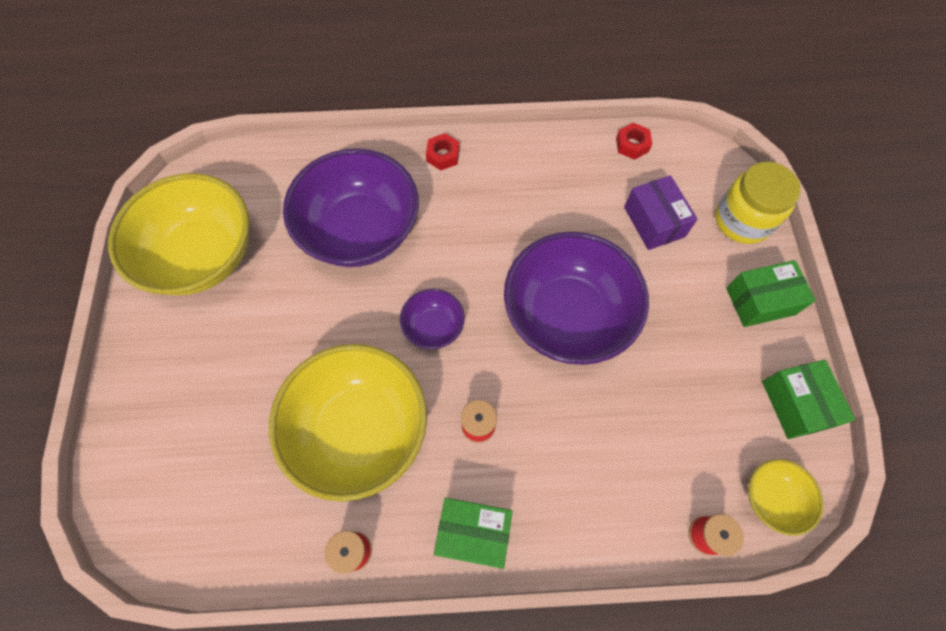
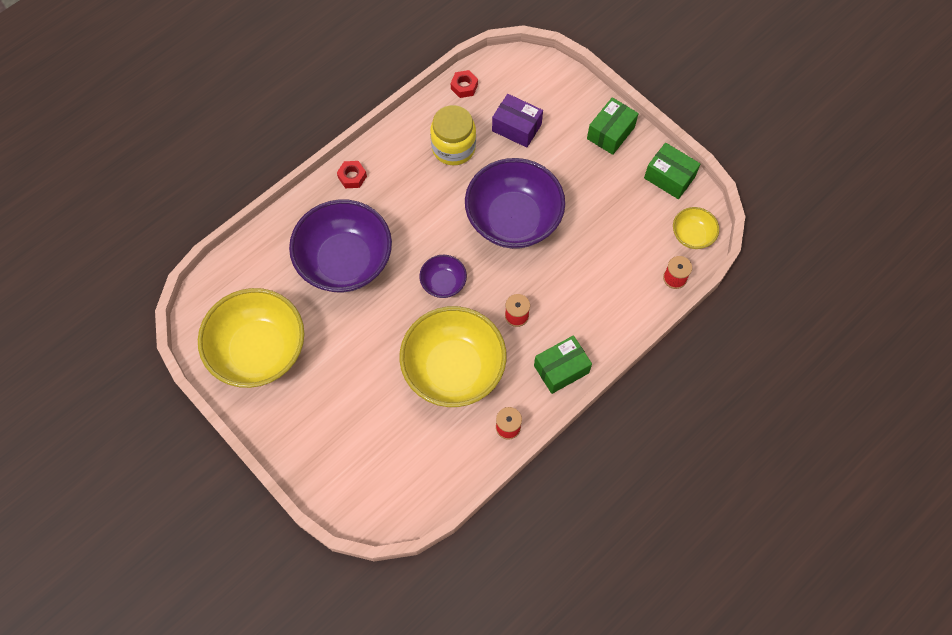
camera: 40 degrees left, 0 degrees up
yellow jar [715,162,801,244] -> yellow jar moved to [430,105,476,165]

